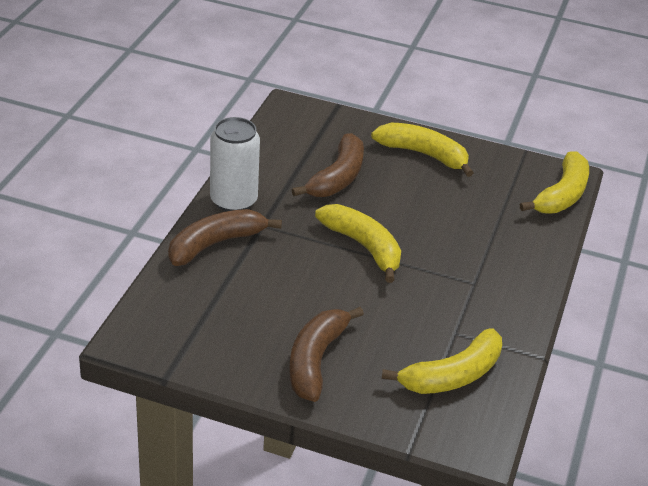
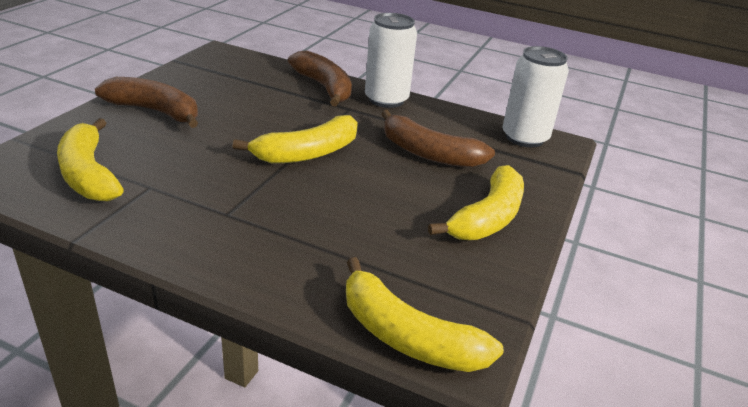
camera: 95 degrees right, 5 degrees down
none -> white can [503,46,569,147]

